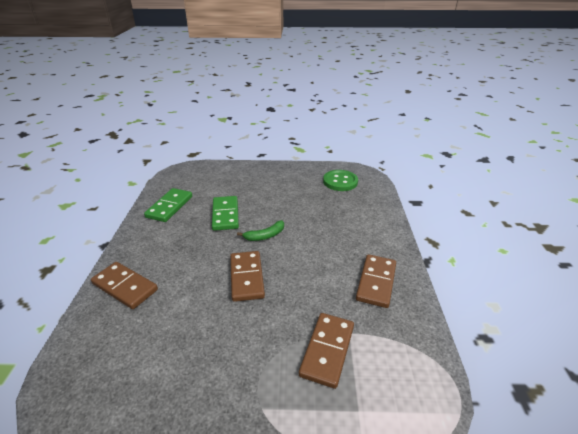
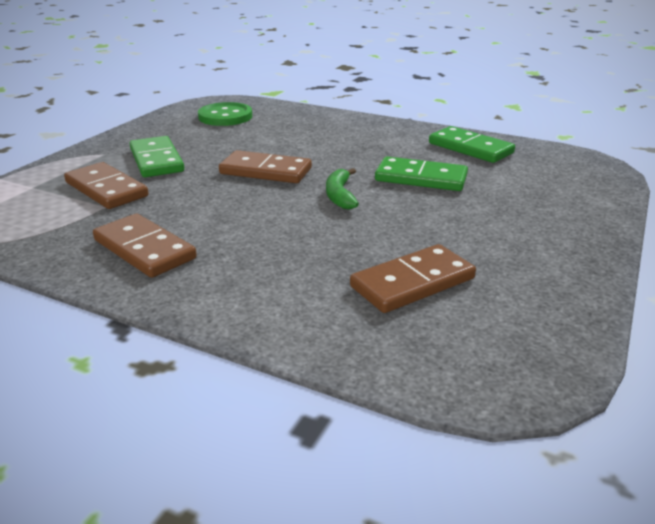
camera: 115 degrees right, 5 degrees down
brown domino [91,262,158,309] -> brown domino moved to [350,244,476,313]
green button [323,170,358,191] -> green button moved to [198,102,252,126]
none -> green domino [130,136,184,177]

